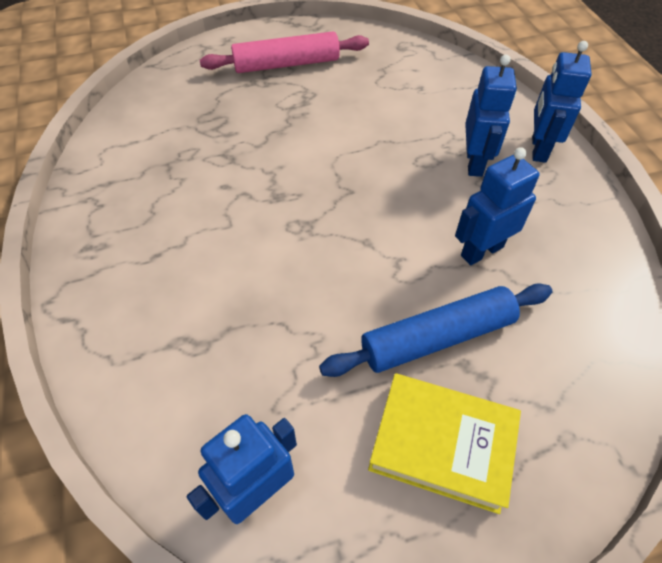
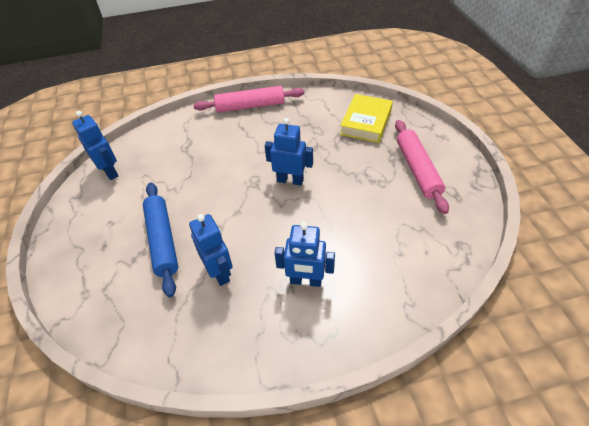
camera: 95 degrees right, 5 degrees down
yellow book [368,373,521,514] -> yellow book moved to [340,94,393,143]
blue robot [532,41,592,163] -> blue robot moved to [265,118,313,186]
none -> pink rolling pin [193,86,304,113]

